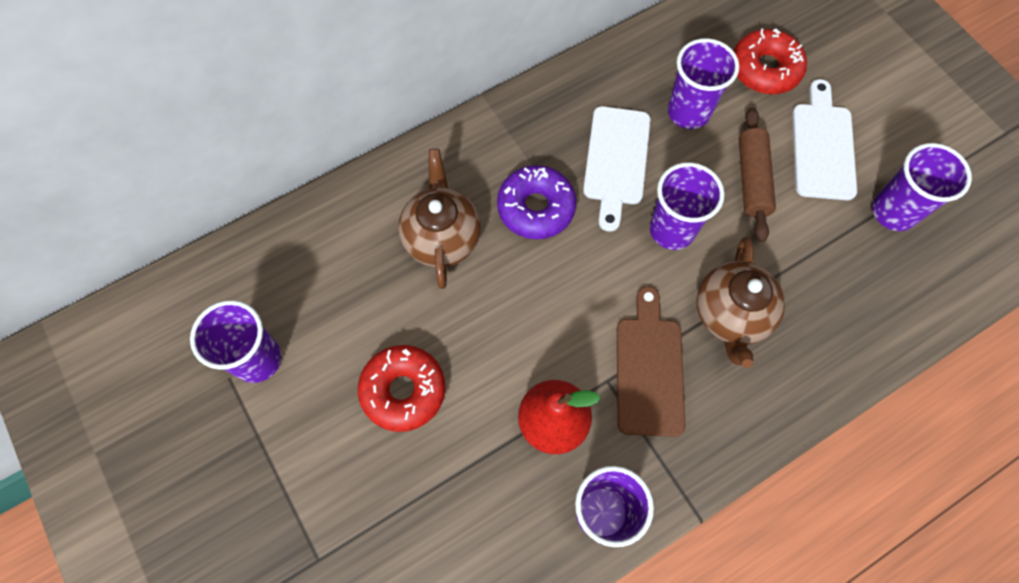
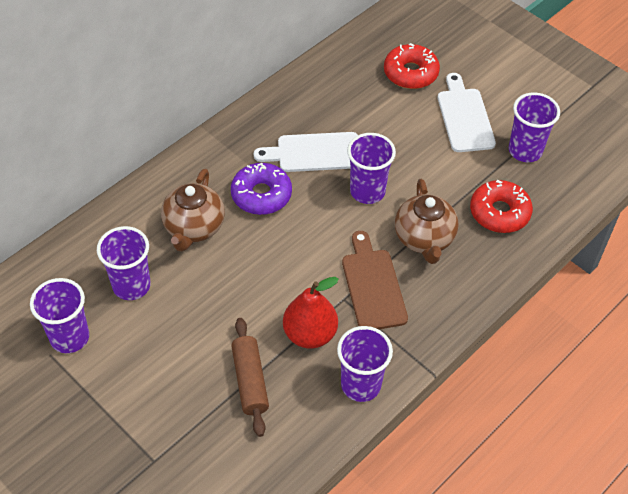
camera: 15 degrees left, 15 degrees down
red donut [358,345,445,432] -> red donut moved to [470,180,533,233]
brown teapot [398,149,481,289] -> brown teapot turned 150 degrees counterclockwise [161,169,225,252]
white cutting board [583,106,651,232] -> white cutting board turned 90 degrees clockwise [254,132,358,172]
purple cup [668,38,739,129] -> purple cup moved to [97,226,151,300]
brown rolling pin [739,107,776,242] -> brown rolling pin moved to [231,318,269,437]

